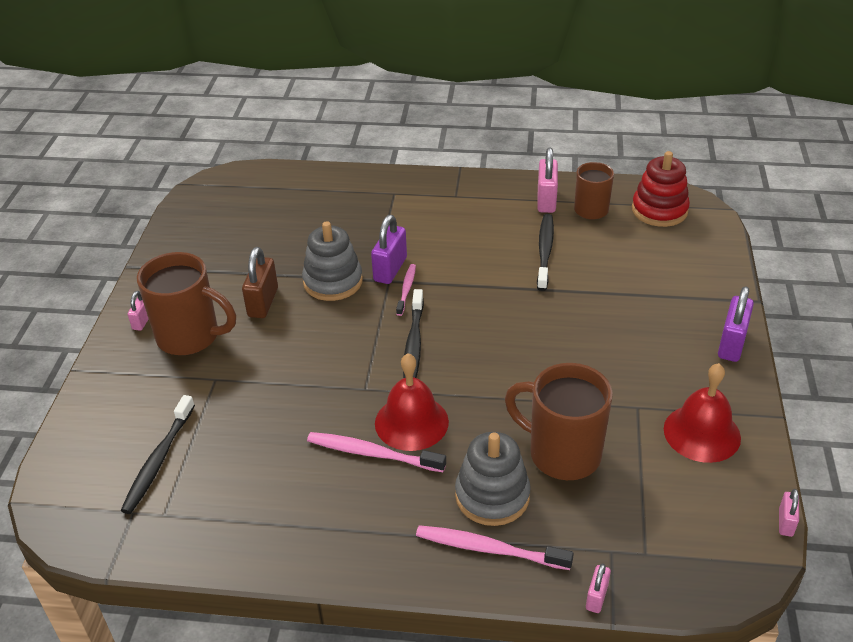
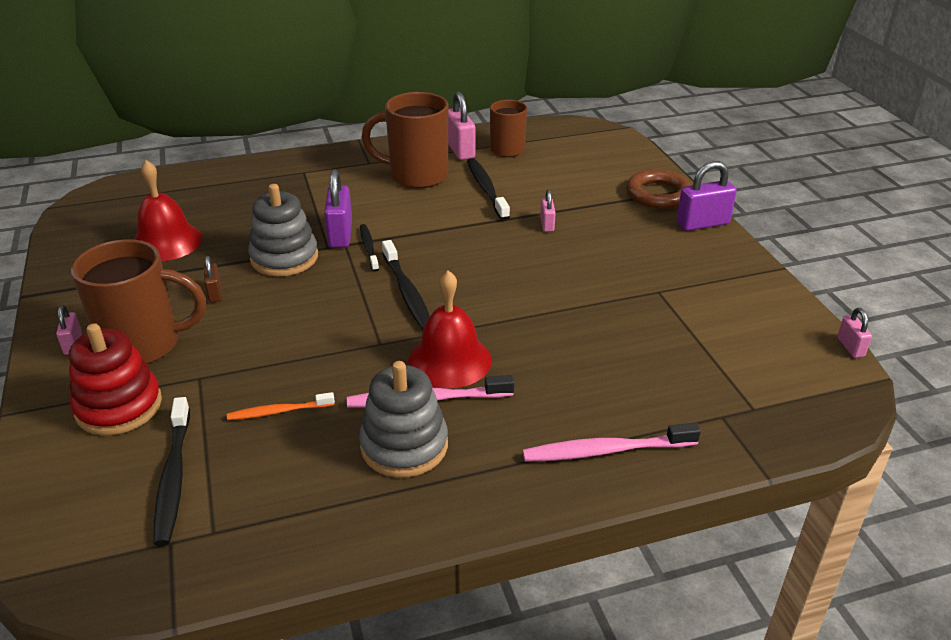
camera: 25 degrees left, 5 degrees down
brown padlock [242,247,278,318] -> brown padlock [204,256,222,302], size x0.56
pink toothbrush [396,264,416,316] -> black toothbrush [360,224,379,272]
grey stacking toy [455,432,531,526] -> grey stacking toy moved to [359,361,448,478]
brown mug [505,363,613,480] -> brown mug moved to [362,92,448,188]
pink padlock [586,563,611,613] -> pink padlock moved to [540,190,556,232]
red stacking toy [632,151,690,227] -> red stacking toy moved to [69,323,162,436]
red bell [664,363,741,463] -> red bell moved to [133,160,203,261]
purple padlock [718,286,754,362] -> purple padlock turned 75 degrees clockwise [676,161,737,231]
none -> orange toothbrush [227,392,335,420]
none -> brown ring [626,169,691,209]

